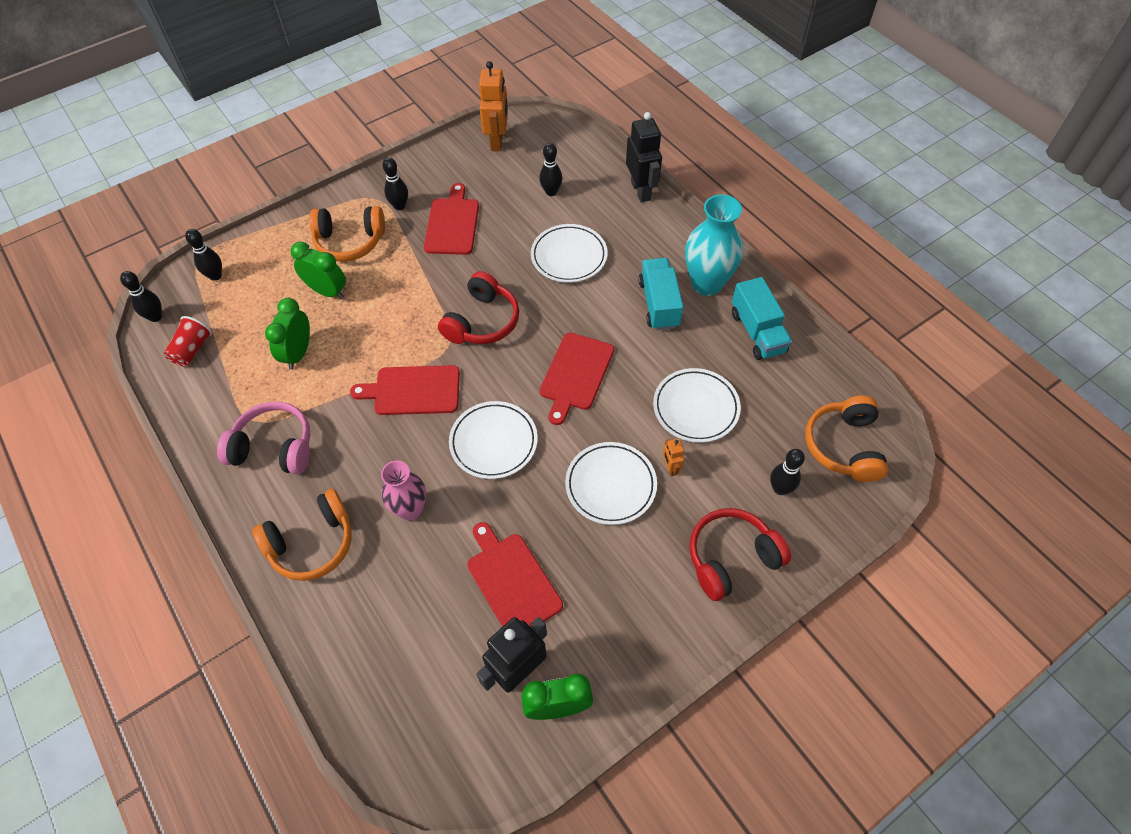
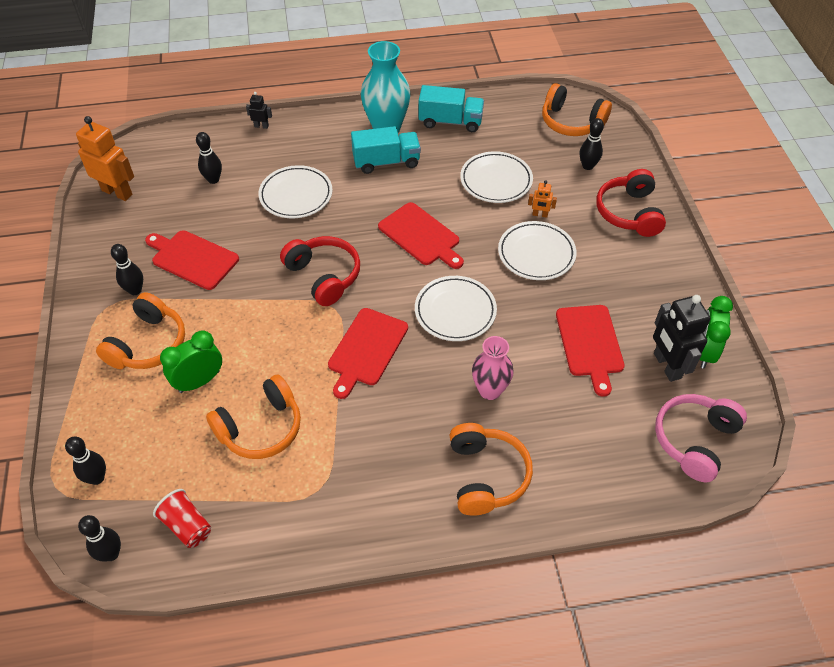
camera: 65 degrees left, 5 degrees down
pink headphones [217,402,311,474] -> pink headphones moved to [655,394,747,482]
green clock [265,298,310,370] -> orange headphones [206,374,301,459]
red cutting board [467,522,563,627] -> red cutting board turned 90 degrees counterclockwise [556,305,625,397]
black robot [626,112,662,203] -> black robot [246,92,272,129], size x0.47
turquoise truck [638,258,684,330] -> turquoise truck turned 150 degrees clockwise [351,126,421,174]

